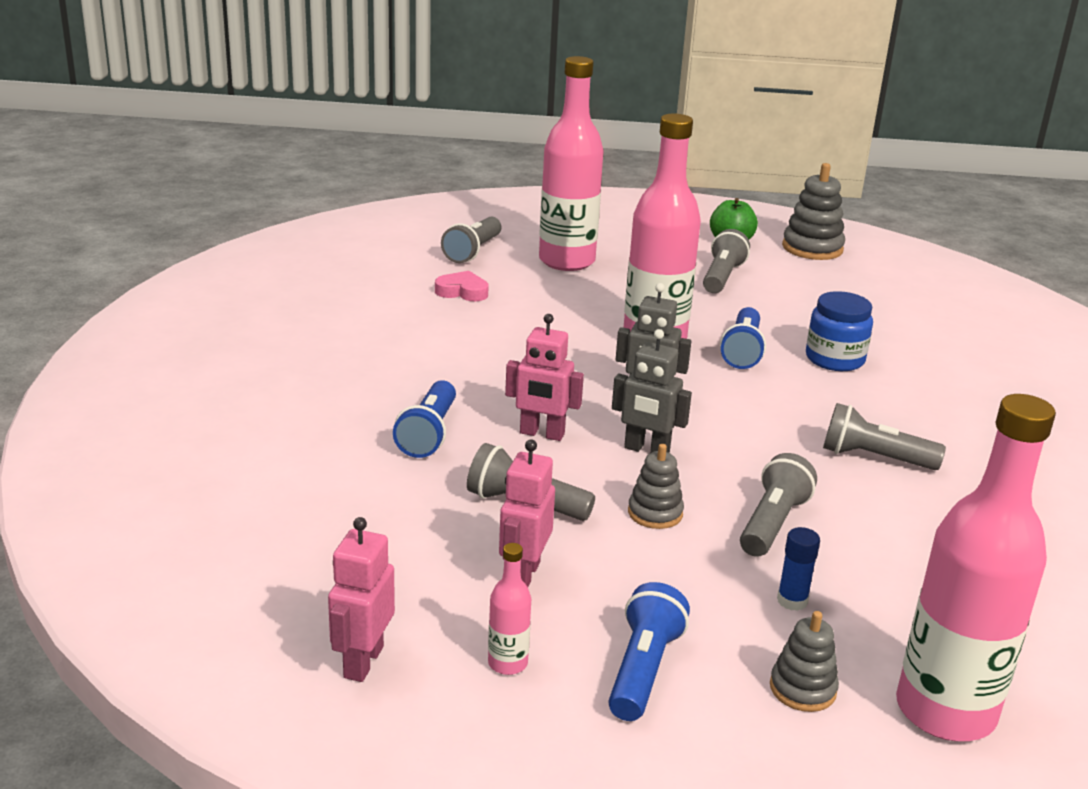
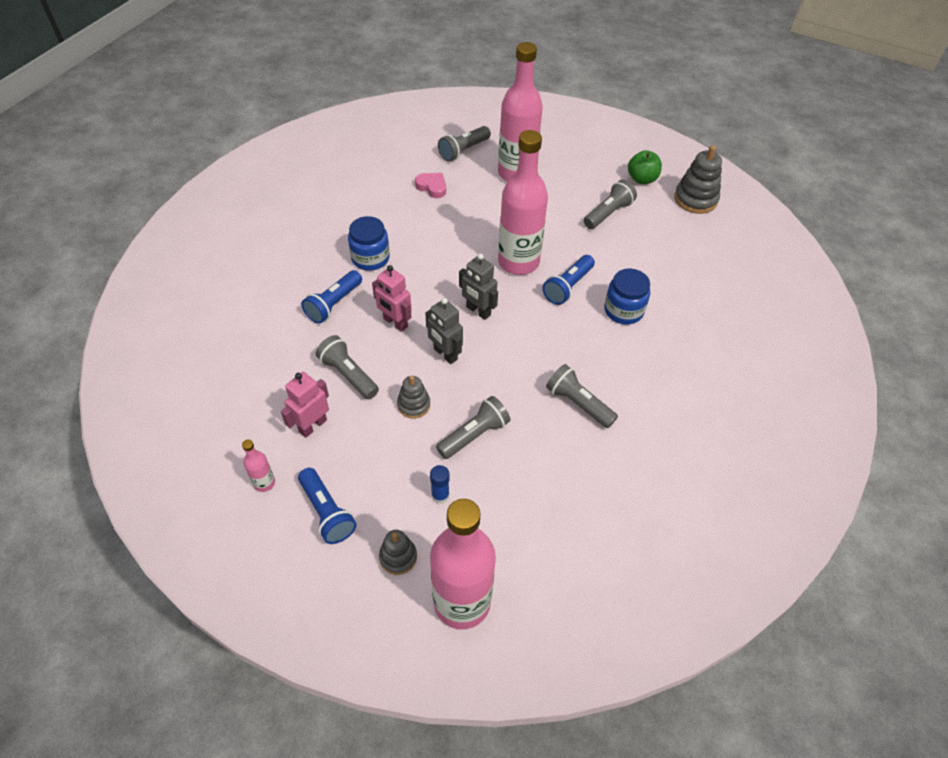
camera: 25 degrees right, 25 degrees up
pink robot [328,517,395,682] -> none
blue flashlight [608,582,690,721] -> blue flashlight turned 105 degrees clockwise [298,468,357,544]
none -> blue jar [348,216,390,271]

